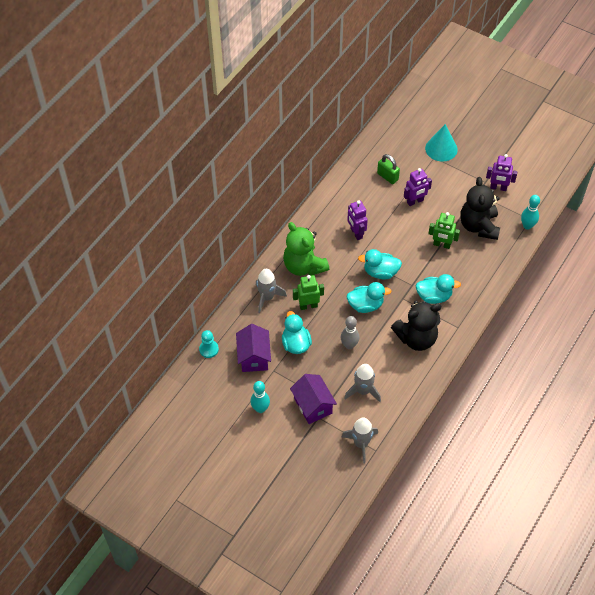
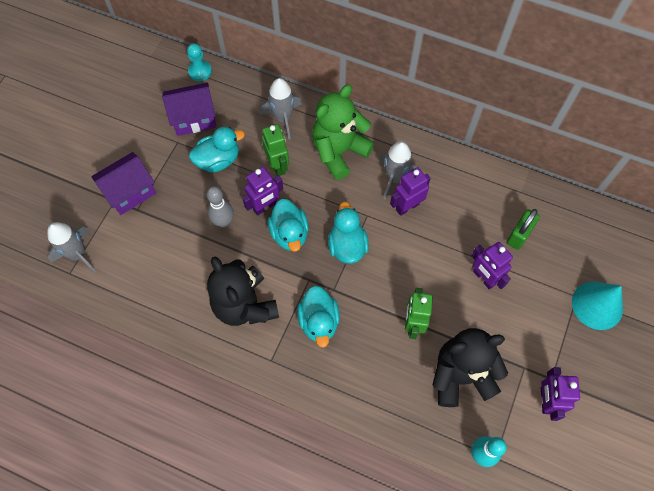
camera: 80 degrees right, 10 degrees up
turquoise bowling pin [250,381,270,413] -> none
grey rocket [344,364,381,402] -> grey rocket moved to [379,141,421,200]
none -> purple robot [242,167,283,215]

